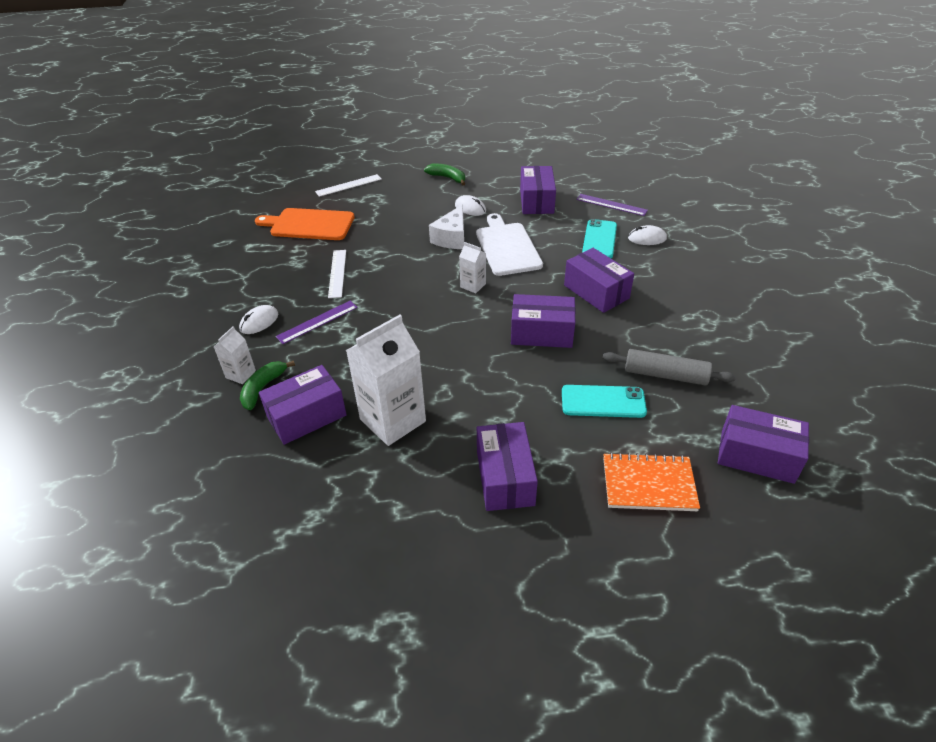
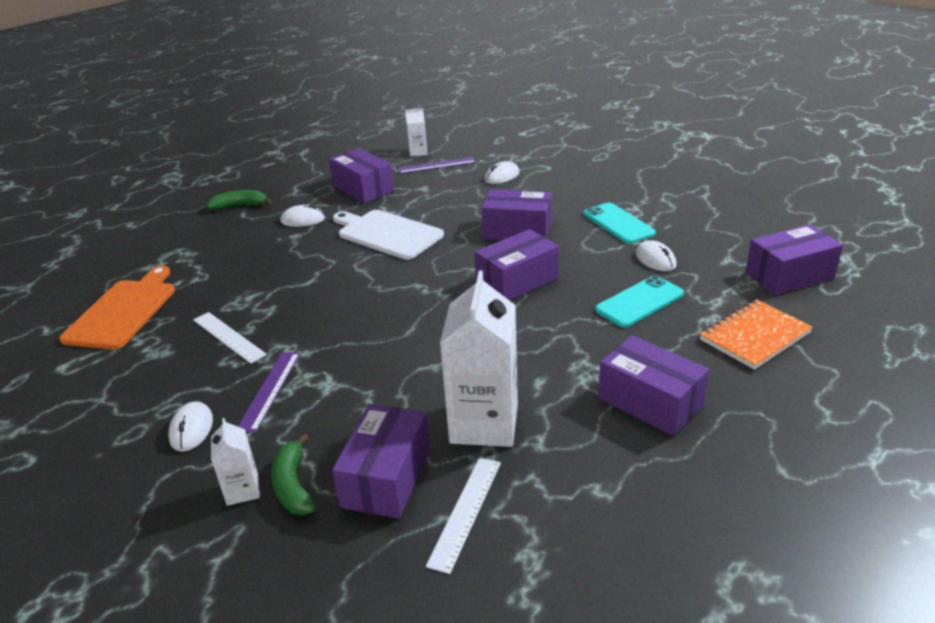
camera: 40 degrees left, 10 degrees down
orange cutting board [255,208,355,240] -> orange cutting board turned 135 degrees clockwise [59,266,175,350]
white ruler [315,174,382,197] -> white ruler moved to [426,457,501,574]
white cheese [429,205,464,249] -> none
white carton [459,242,486,293] -> white carton moved to [405,108,428,157]
turquoise phone [582,219,617,258] -> turquoise phone moved to [584,203,656,244]
grey rolling pin [603,349,736,386] -> white mouse [636,240,676,271]

